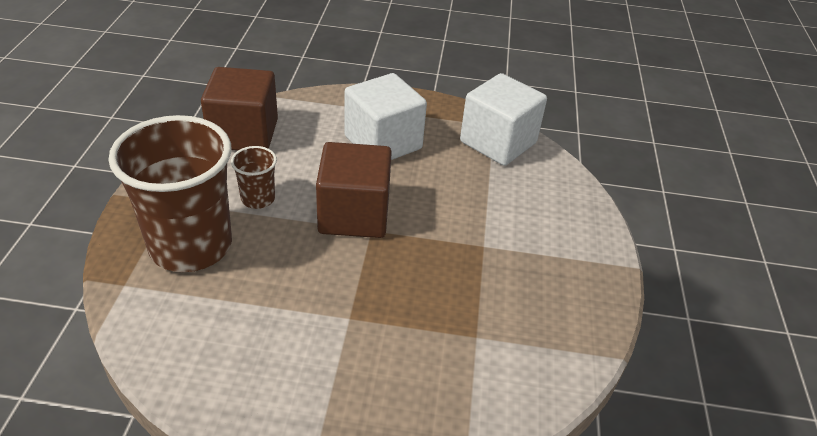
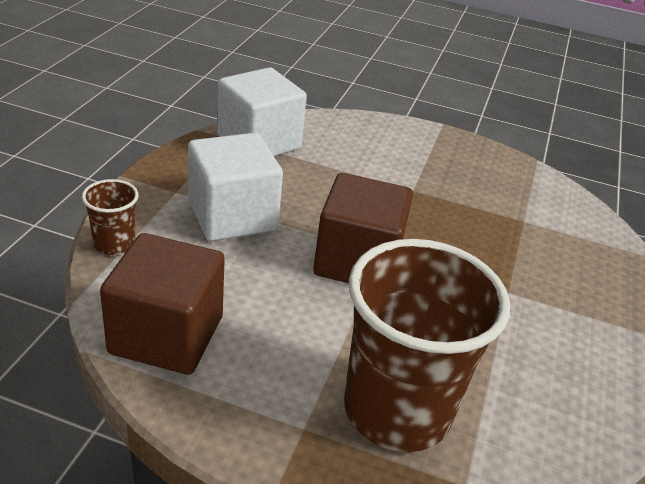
camera: 80 degrees left, 5 degrees down
brown cup [231,146,277,209] -> brown cup moved to [82,179,139,255]

